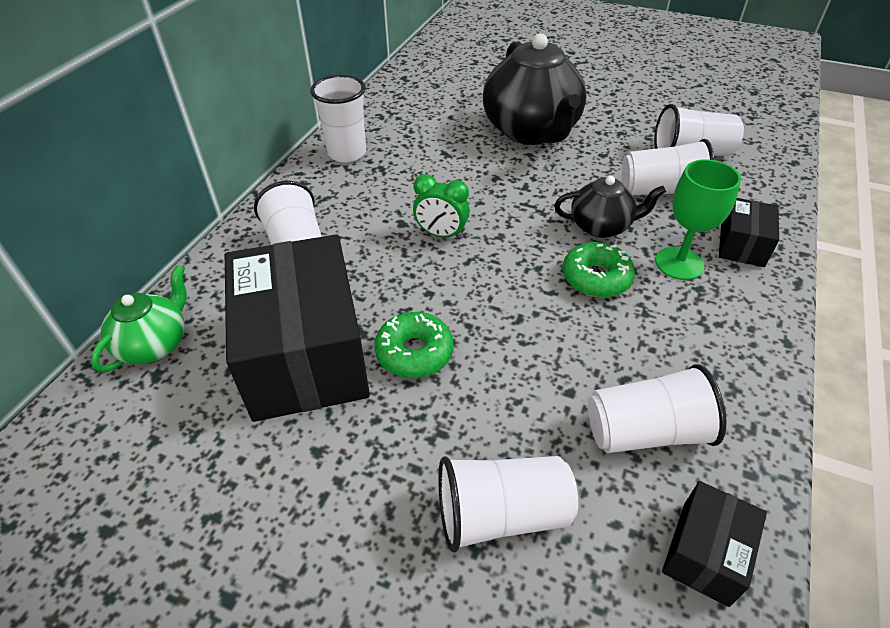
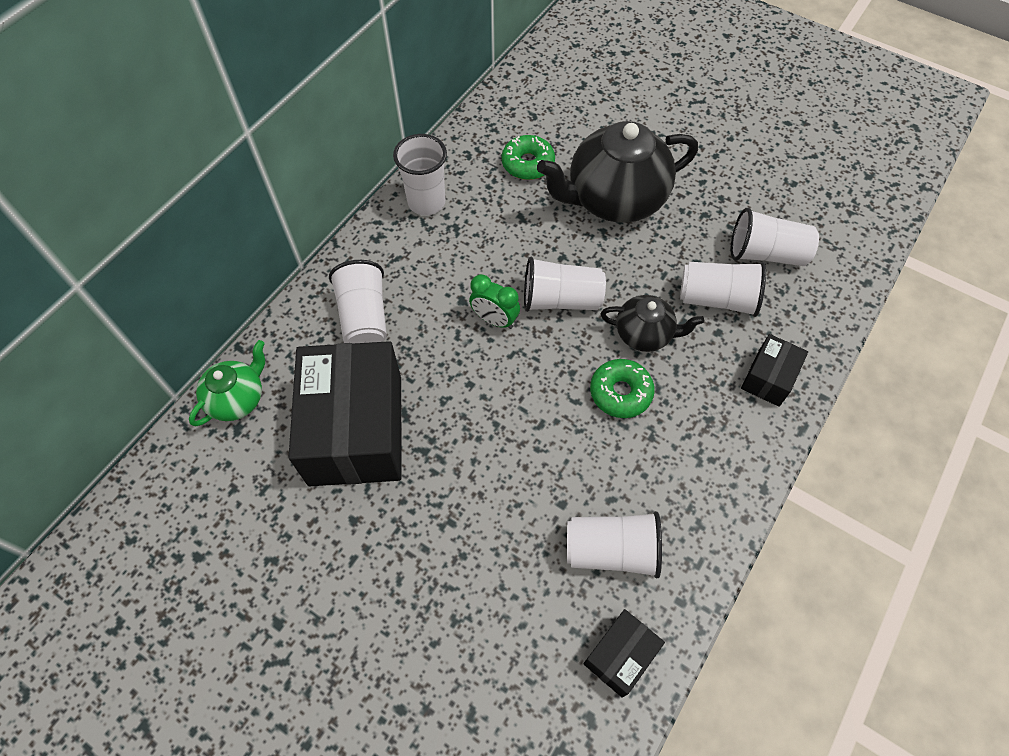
camera: 10 degrees right, 15 degrees up
green donut [374,312,454,378] -> green donut moved to [502,135,555,180]
white cup [438,456,578,553] -> white cup moved to [524,257,606,312]
black teapot [483,33,587,145] -> black teapot turned 75 degrees clockwise [537,121,698,223]
green goblet [655,159,741,280] -> none

